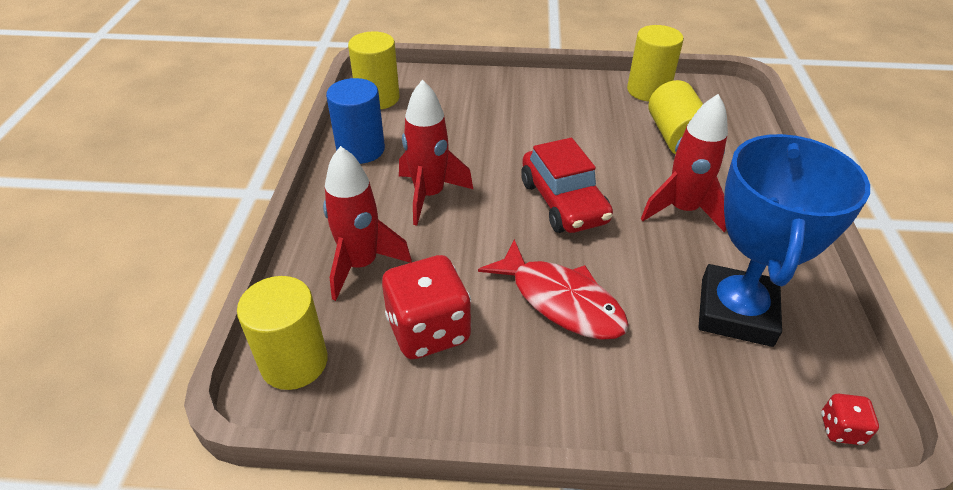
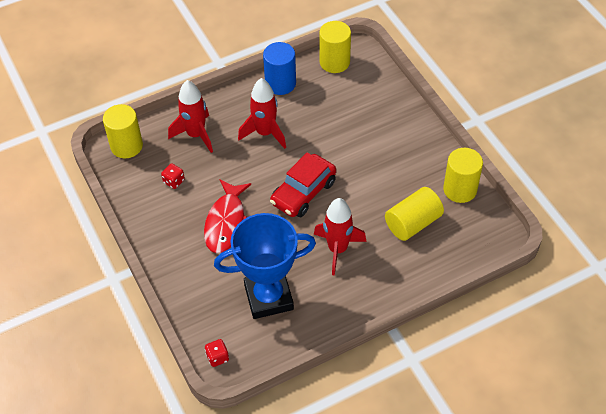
camera: 60 degrees right, 10 degrees up
red dice [382,255,471,359] -> red dice [161,163,185,189], size x0.47

